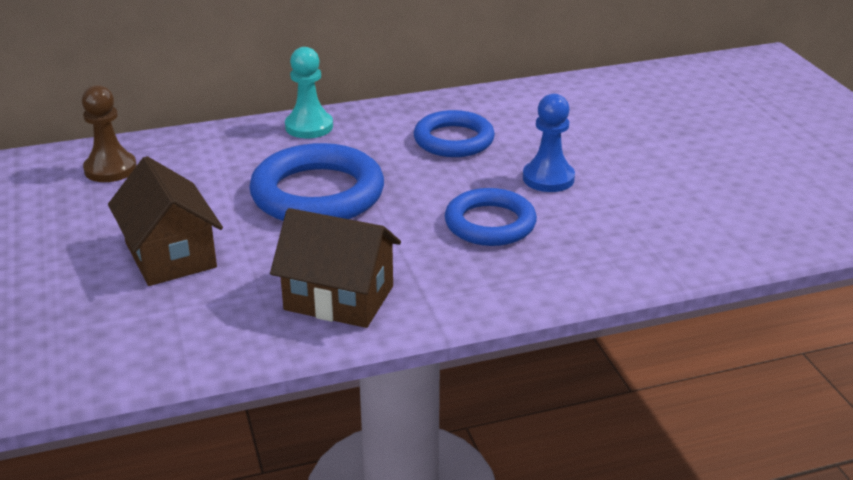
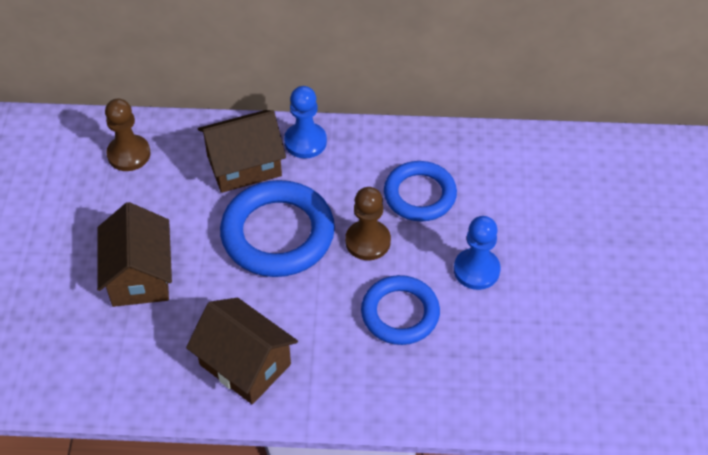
camera: 20 degrees right, 20 degrees up
turquoise pawn [285,47,333,138] -> blue pawn [284,86,327,159]
none -> brown house [198,110,286,193]
none -> brown pawn [345,187,391,260]

